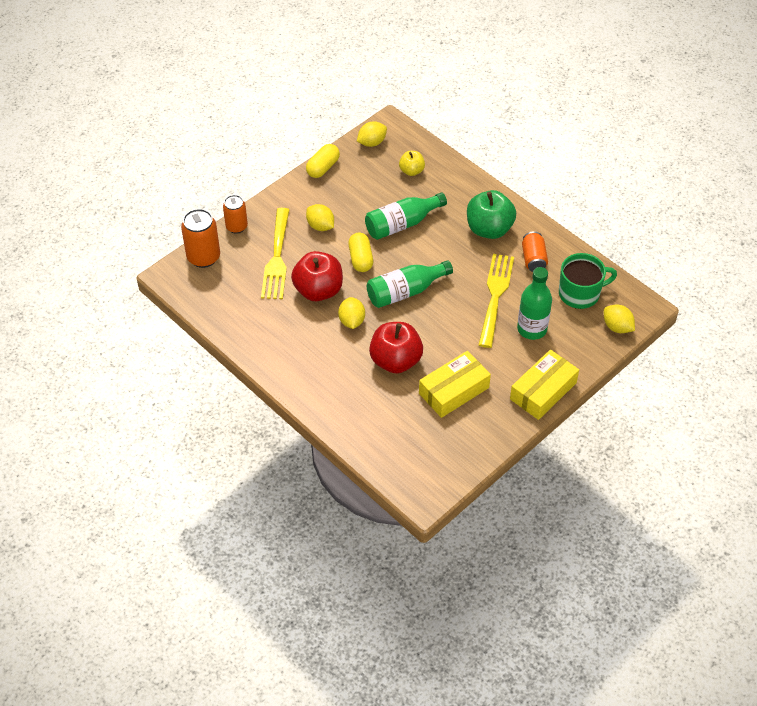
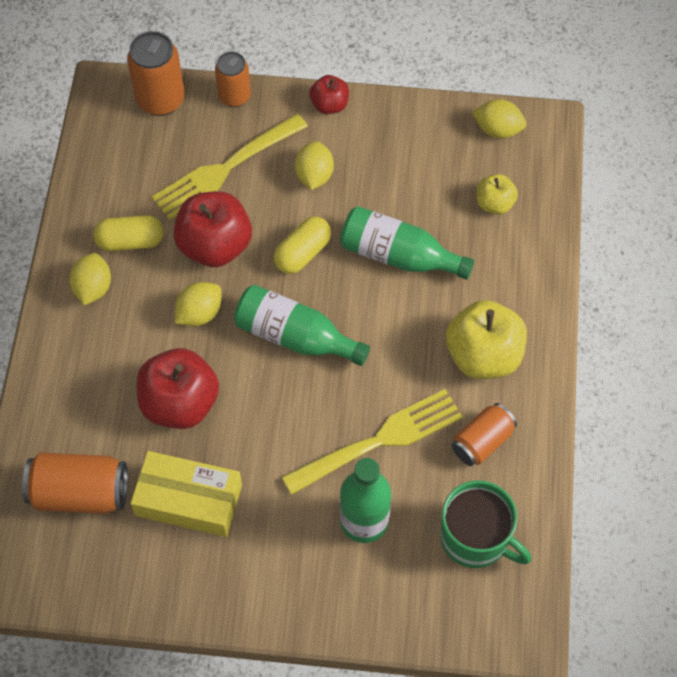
camera: 50 degrees right, 10 degrees up
yellow capsule [306,144,340,178] -> yellow capsule moved to [93,215,164,251]
green apple [467,190,516,239] -> yellow apple [446,300,527,379]
yellow box [510,350,579,420] -> none
yellow lemon [604,305,635,333] -> yellow lemon moved to [69,253,111,305]
none -> orange can [22,452,128,514]
none -> red apple [309,75,349,114]

